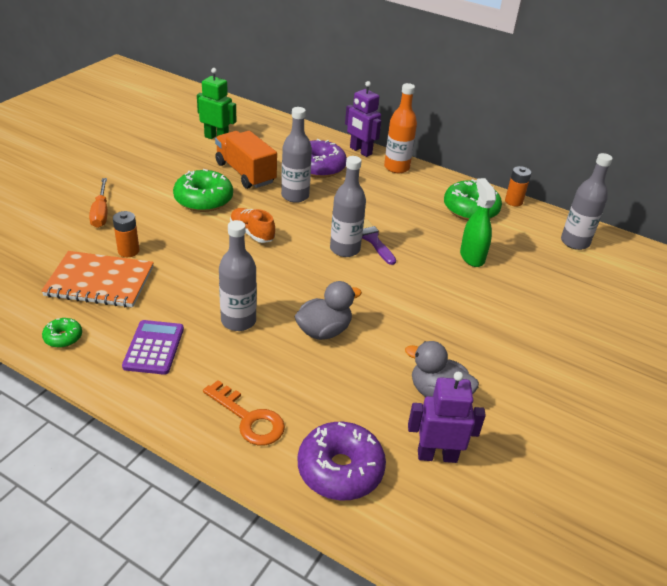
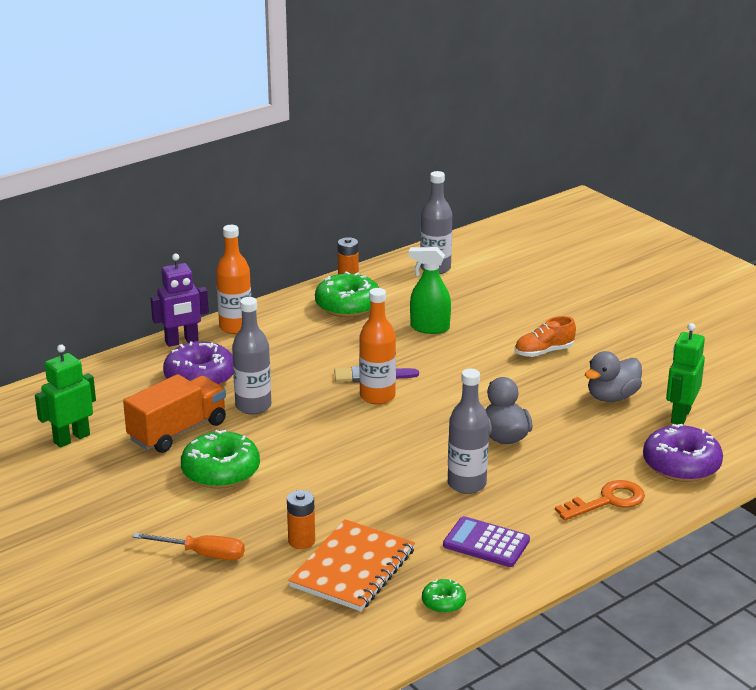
camera: 65 degrees left, 10 degrees down
orange truck [215,131,277,189] -> orange truck turned 150 degrees clockwise [123,374,226,453]
orange shoe [230,208,275,243] -> orange shoe moved to [515,316,576,357]
grey bottle [330,156,366,257] -> orange bottle [359,288,396,404]
purple robot [408,372,486,463] -> green robot [666,323,705,425]

